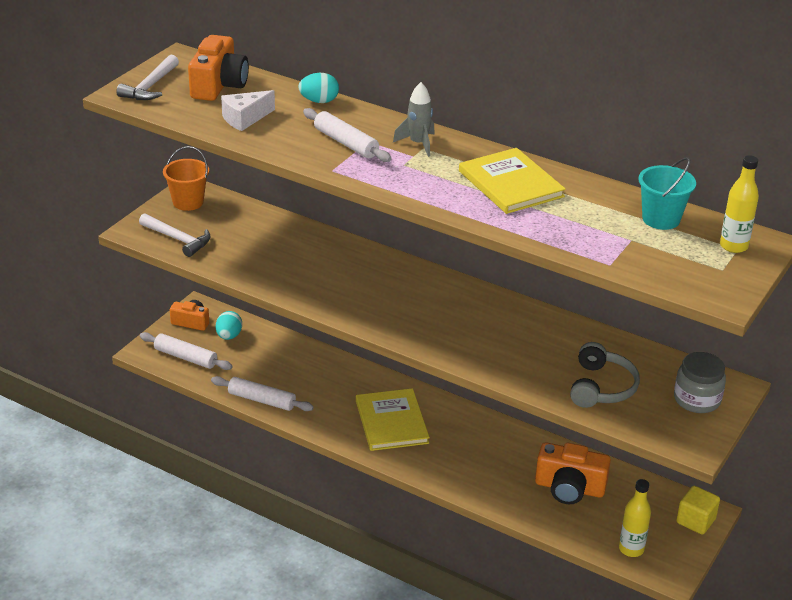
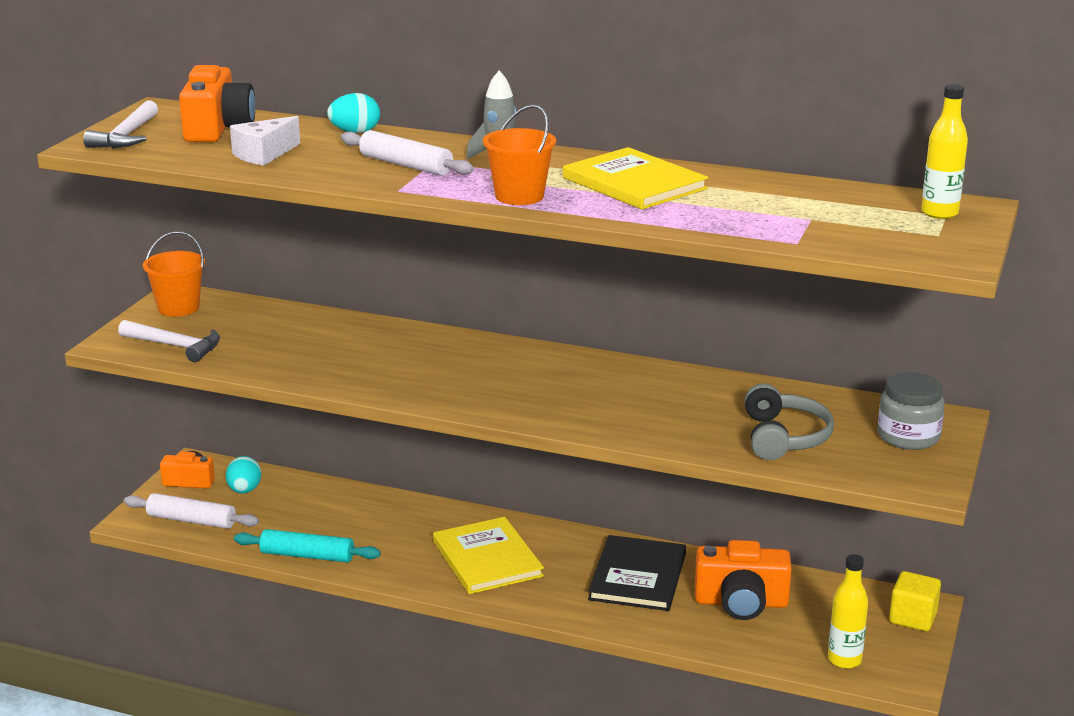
camera: 10 degrees left, 10 degrees down
white rolling pin [211,376,314,411] -> turquoise rolling pin [234,529,381,563]
turquoise bucket [638,157,696,230] -> none
none -> orange bucket [483,105,556,205]
none -> black book [588,535,686,611]

